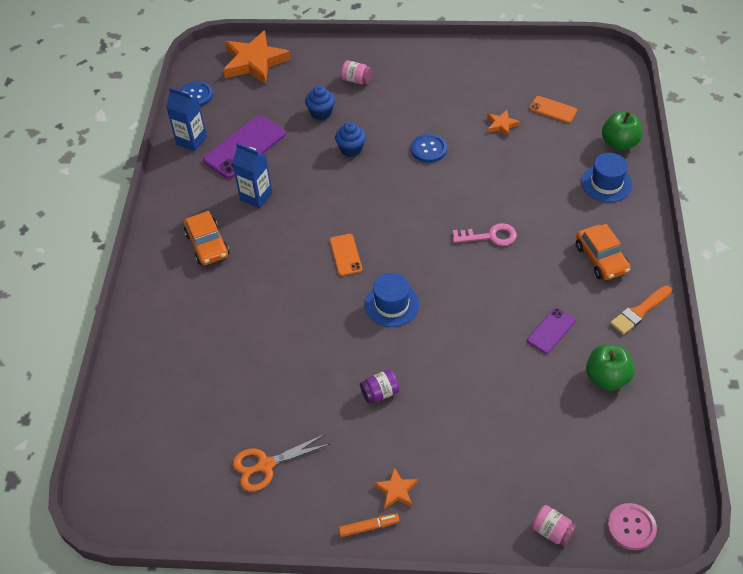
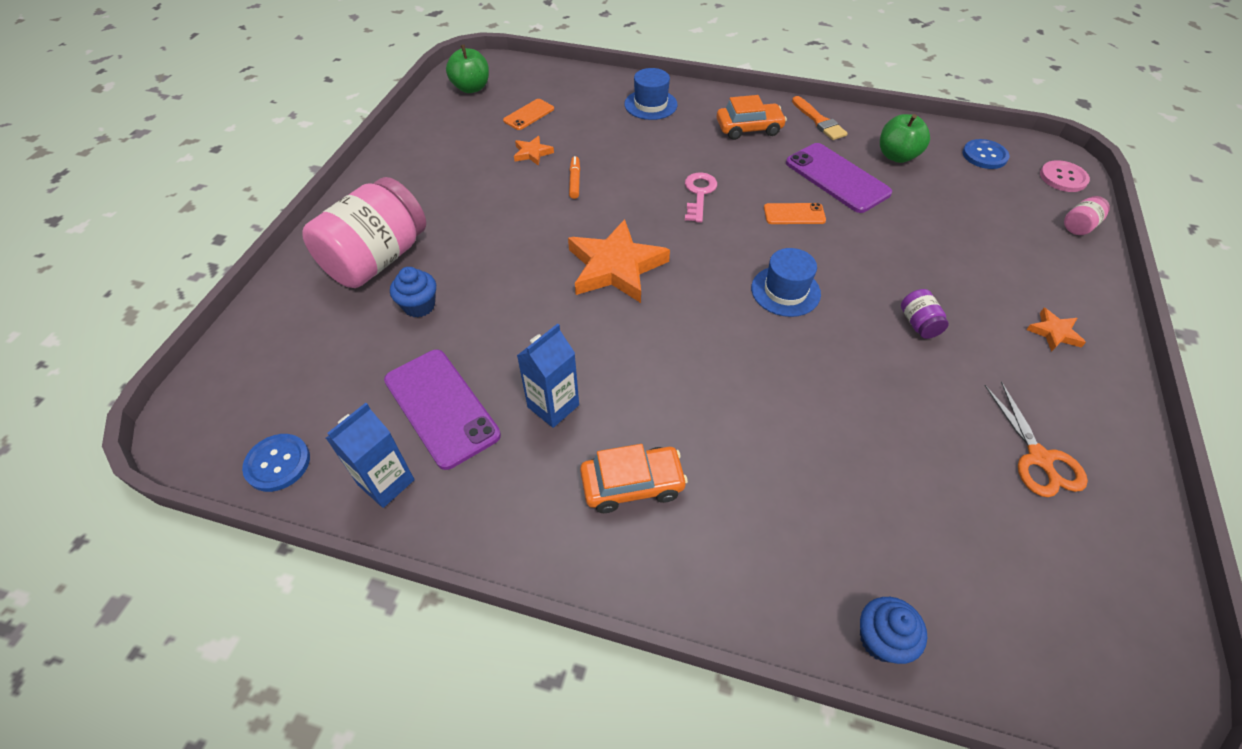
camera: 80 degrees left, 0 degrees up
orange star [223,30,291,85] -> orange star moved to [568,219,670,303]
orange phone [330,234,362,276] -> orange phone moved to [764,203,826,224]
blue cupcake [335,122,366,157] -> blue cupcake moved to [860,597,927,664]
orange marker [338,513,400,537] -> orange marker moved to [569,156,580,199]
pink jar [341,60,372,85] -> pink jar [302,177,426,288], size x2.48
blue button [411,134,447,163] -> blue button moved to [963,139,1009,169]
purple phone [527,308,576,354] -> purple phone [786,143,892,213], size x1.83
green apple [602,111,643,150] -> green apple moved to [446,45,489,93]

